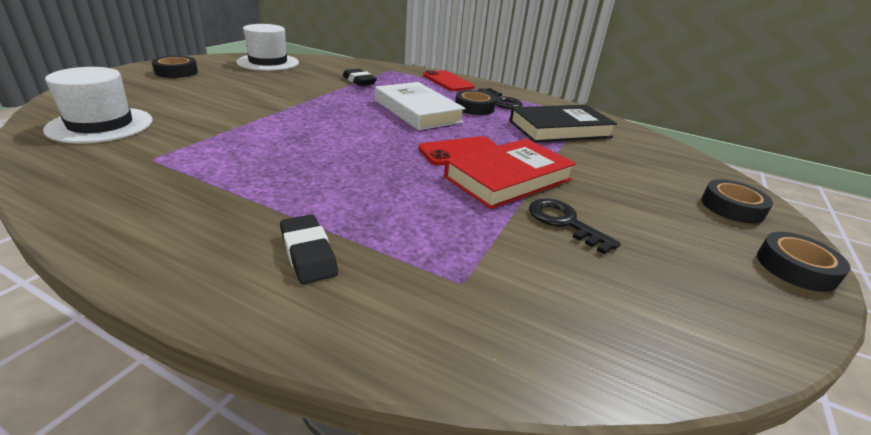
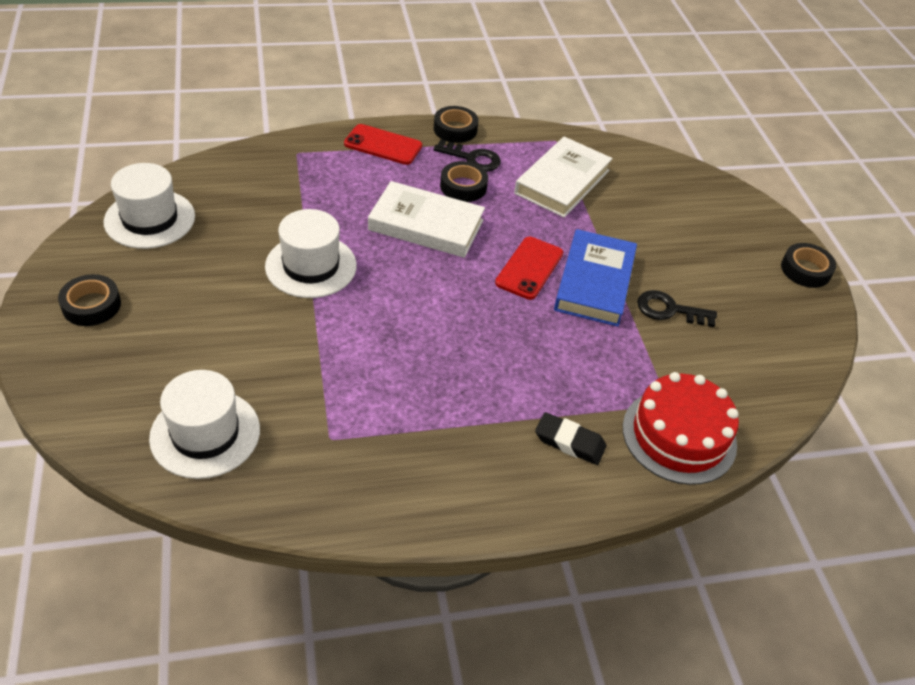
camera: 40 degrees left, 15 degrees up
black eraser [343,69,377,86] -> none
red book [444,139,576,209] -> blue book [554,229,637,327]
black book [509,105,617,142] -> white book [514,137,613,218]
black tape [701,179,773,224] -> black tape moved to [434,106,478,143]
none -> white hat [265,209,357,298]
none -> red cake [623,372,739,485]

